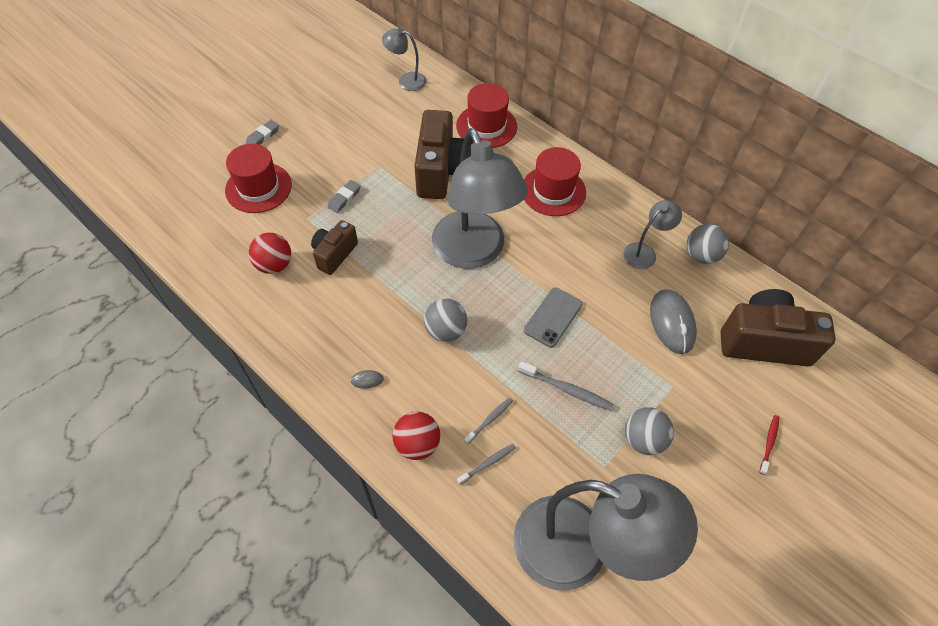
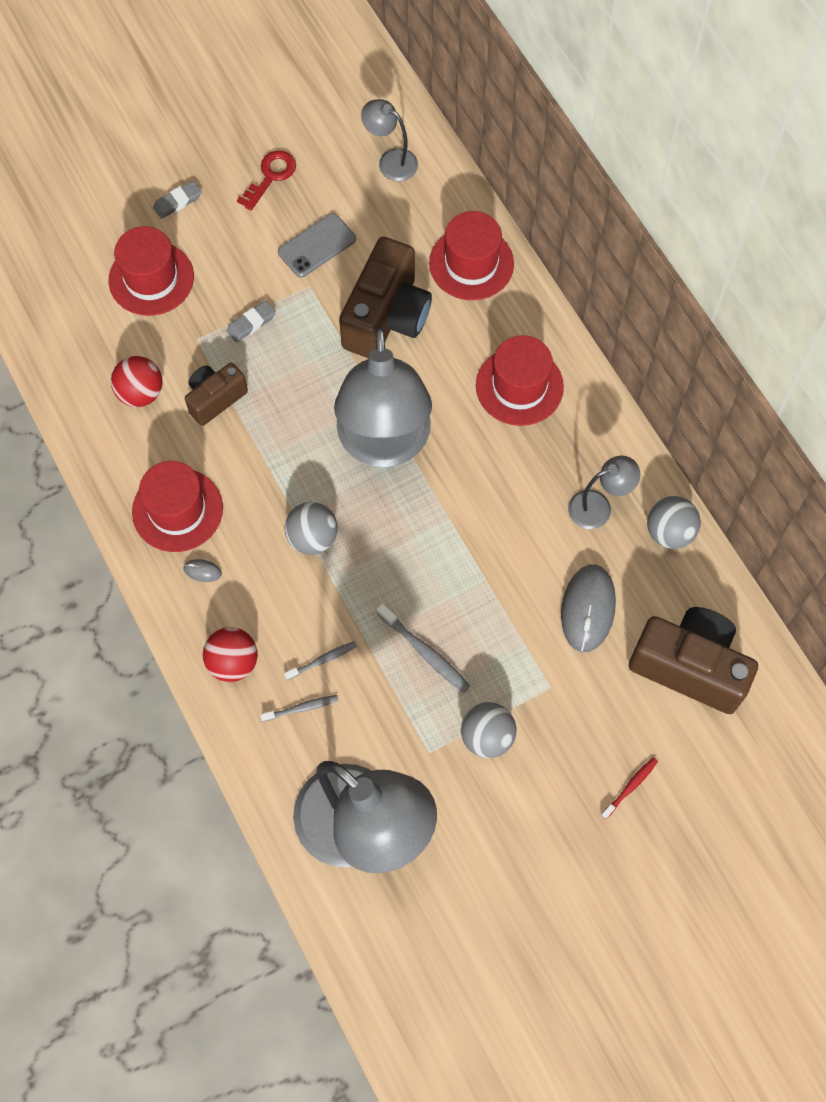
camera: 20 degrees right, 10 degrees up
grey phone [524,288,582,348] -> grey phone moved to [278,213,356,278]
none -> red hat [132,461,223,552]
none -> red key [237,150,296,211]

